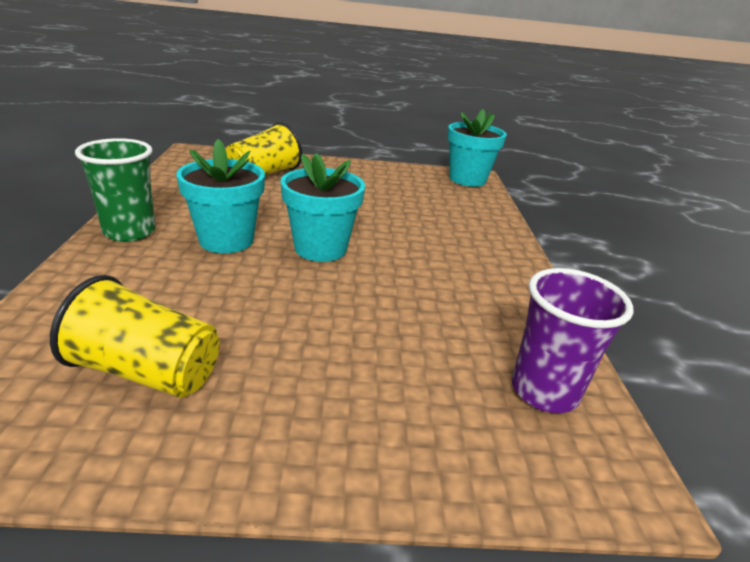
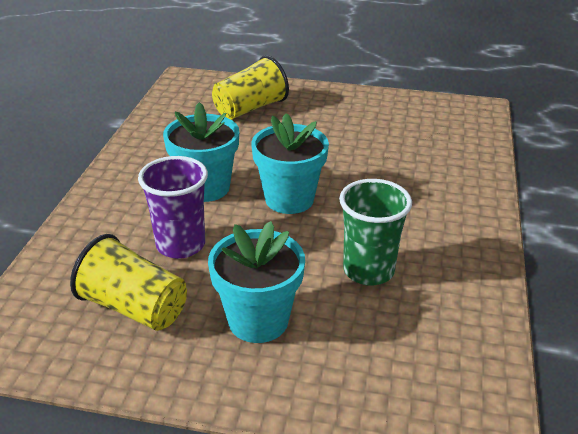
camera: 15 degrees right, 5 degrees up
green cup [75,138,156,242] -> green cup moved to [339,179,412,286]
turquoise flower pot [447,109,507,187] -> turquoise flower pot moved to [208,221,305,343]
purple cup [512,268,634,413] -> purple cup moved to [138,156,208,259]

